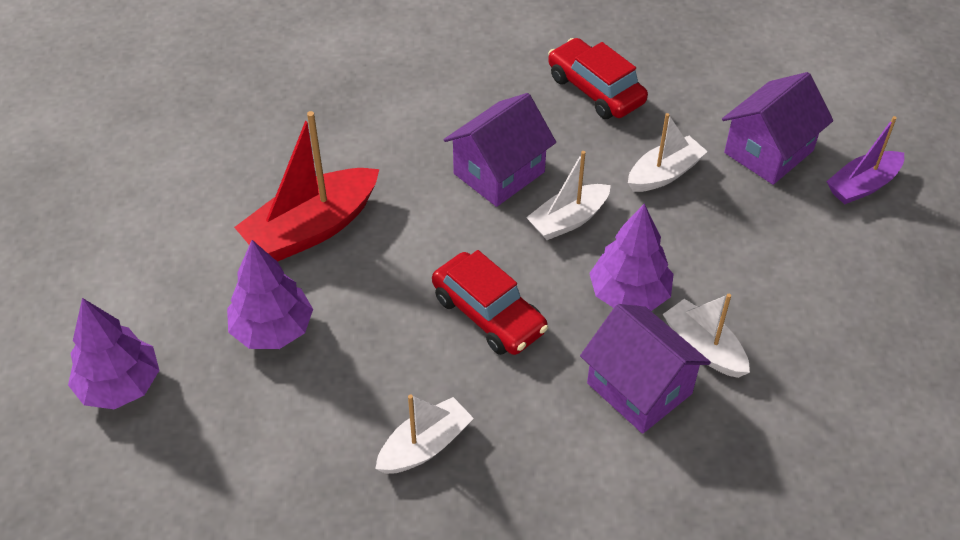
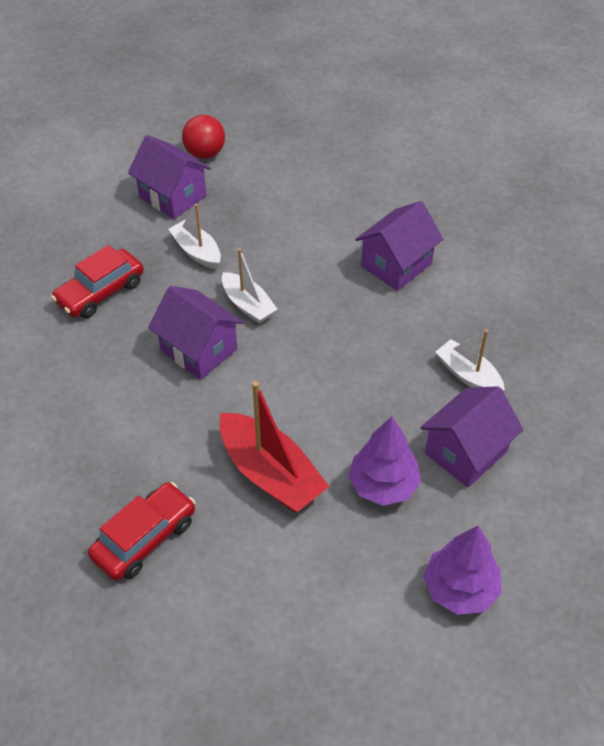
camera: 95 degrees left, 0 degrees up
red car [432,250,548,355] -> red car moved to [88,482,195,581]
purple tree [589,203,674,311] -> none
white boat [663,294,750,378] -> none
purple boat [826,116,904,204] -> red ball [182,115,225,159]
none -> purple house [420,386,523,487]

